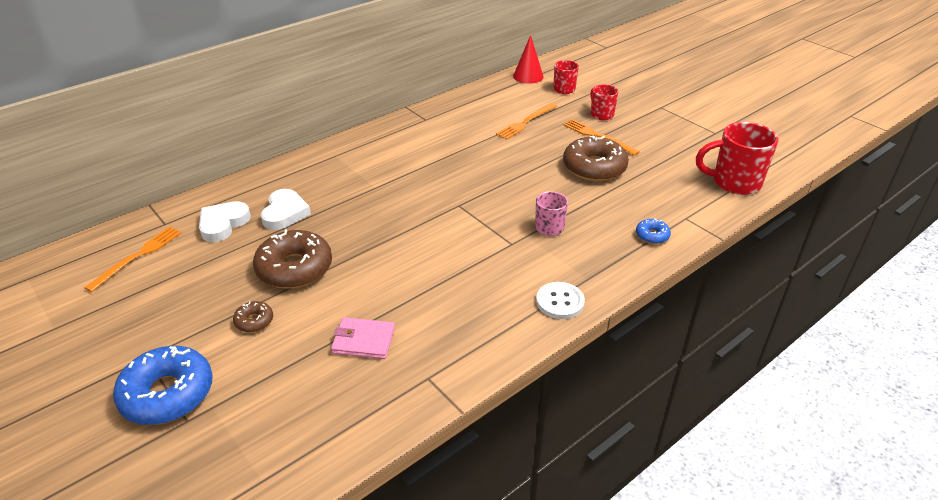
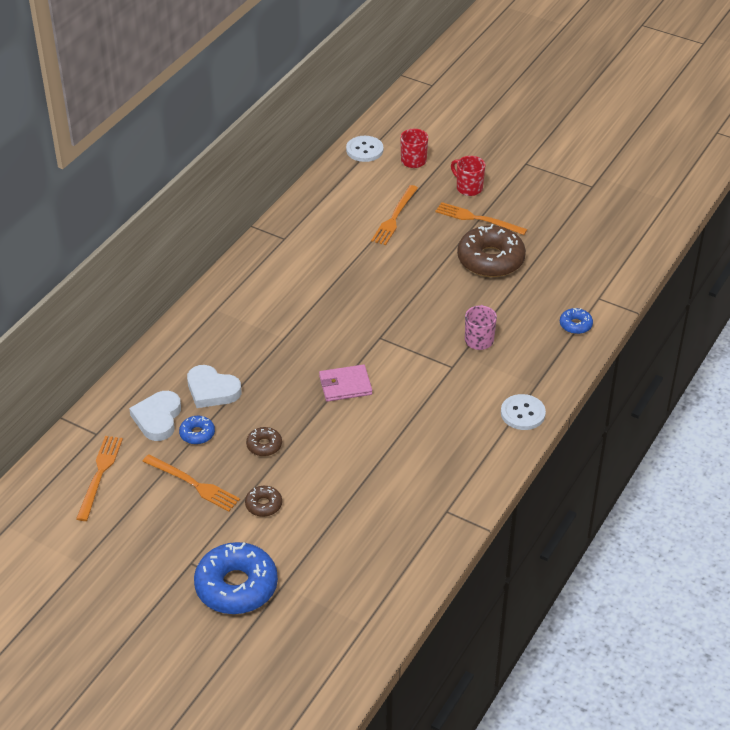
camera: 20 degrees left, 5 degrees up
brown donut [253,230,332,289] -> brown donut [246,427,282,456], size x0.47
white heart [261,189,311,230] -> white heart turned 135 degrees clockwise [187,365,241,408]
pink wallet [331,317,395,359] -> pink wallet moved to [319,365,372,402]
red cone [513,35,544,84] -> white button [346,136,383,162]
red mug [696,122,779,195] -> none
none -> orange fork [142,454,240,511]
none -> blue donut [179,416,215,445]

